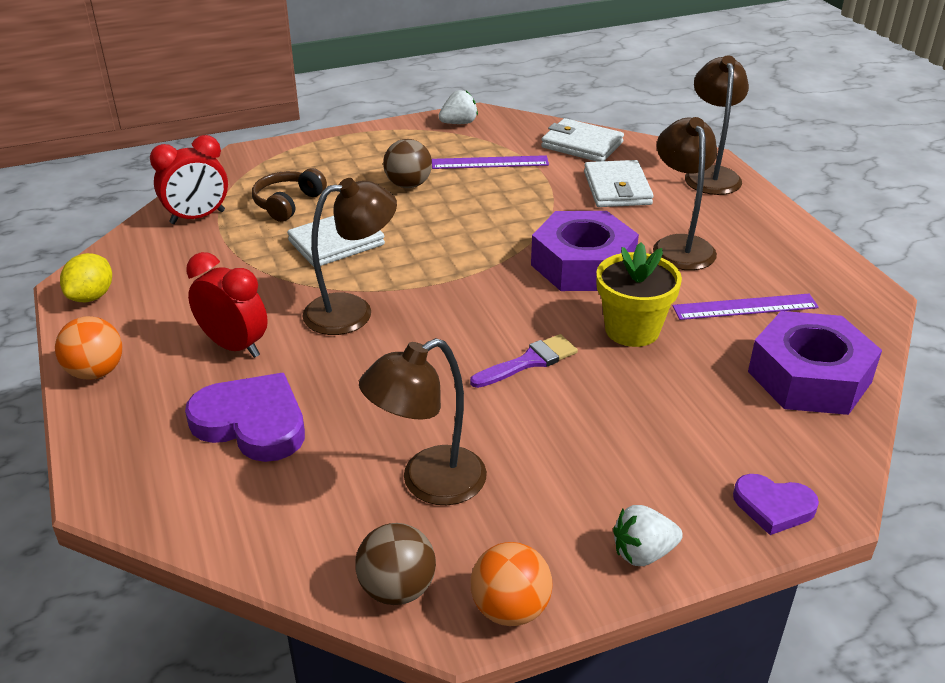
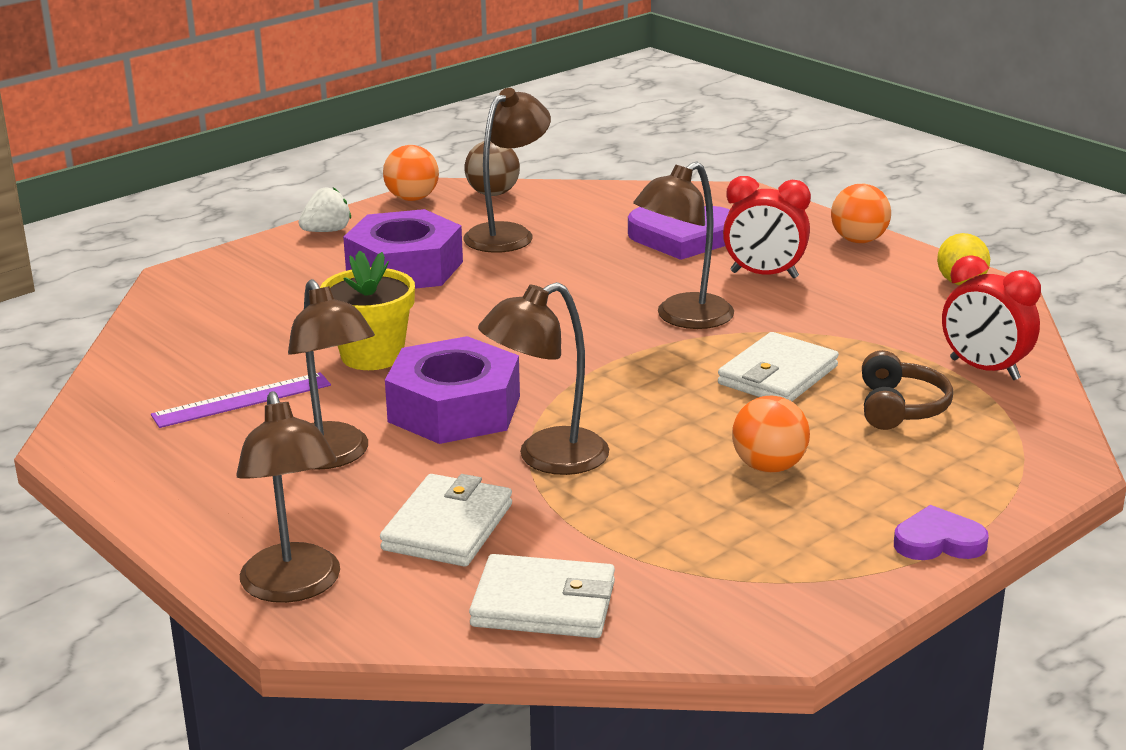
camera: 160 degrees right, 10 degrees down
red clock [150,135,228,224] -> red clock turned 90 degrees counterclockwise [942,255,1041,380]
brown ball [383,139,432,188] -> orange ball [732,396,810,473]
purple ruler [432,155,549,169] -> none
white strawberry [438,90,478,124] -> none
purple brush [470,334,578,388] -> none
white wallet [584,160,654,207] -> white wallet turned 45 degrees clockwise [380,474,512,567]
purple heart [733,474,819,535] -> purple heart moved to [894,505,989,560]
purple nut [748,311,882,415] -> purple nut moved to [343,209,463,289]
none -> brown lamp [478,282,609,475]

